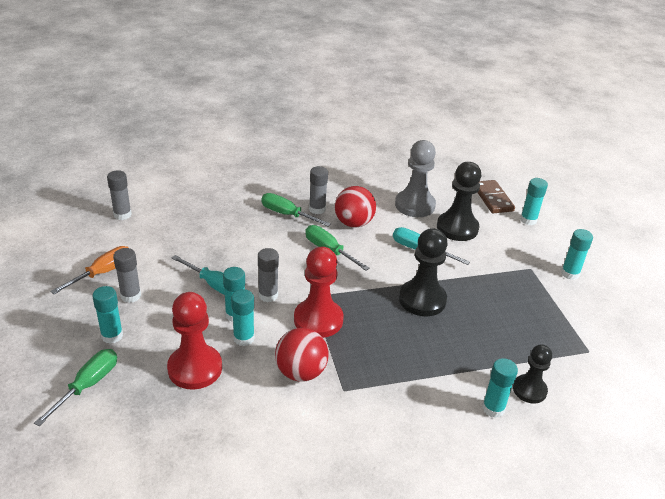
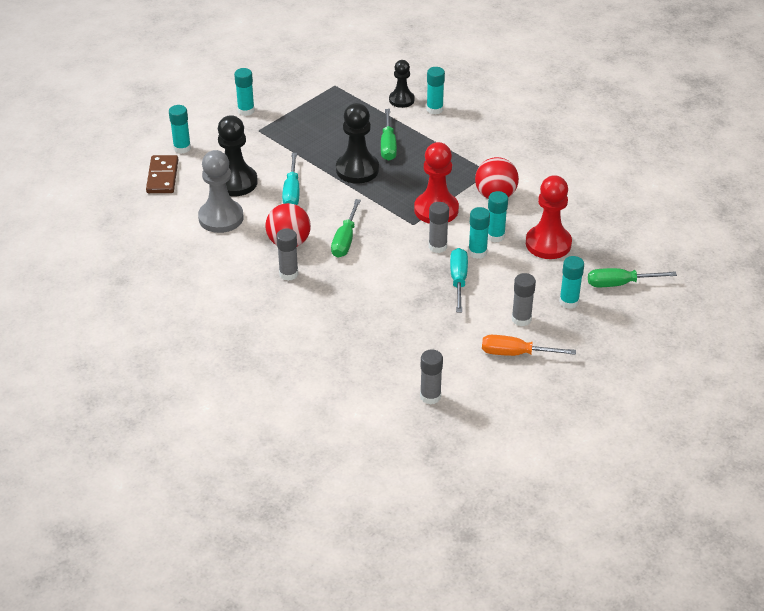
camera: 120 degrees left, 5 degrees up
green screwdriver [261,193,331,226] -> green screwdriver moved to [381,109,397,161]
brown domino [477,180,515,213] -> brown domino turned 45 degrees counterclockwise [146,155,178,193]

